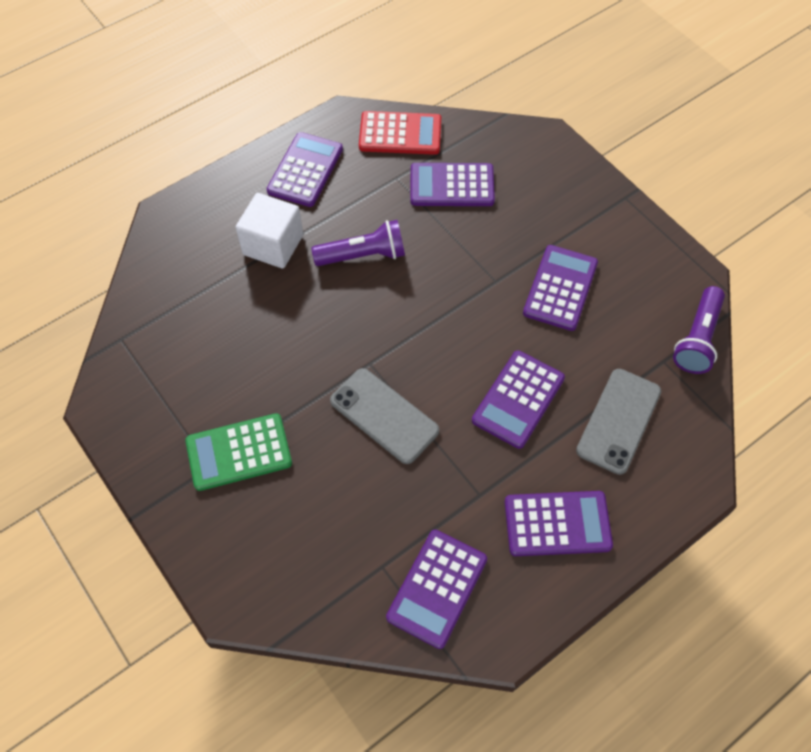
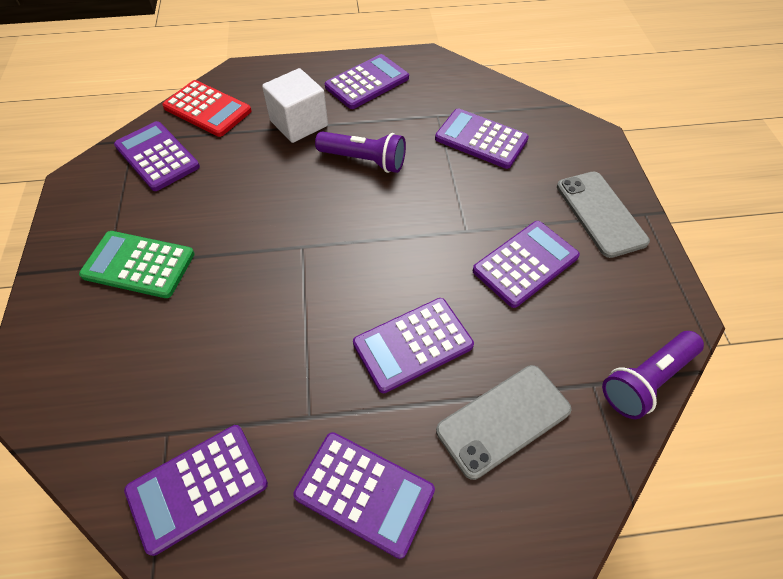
camera: 30 degrees right, 5 degrees down
grey phone [330,368,439,464] -> grey phone moved to [557,172,650,258]
red calculator [359,111,441,155] -> red calculator moved to [162,80,252,137]
none -> purple calculator [114,121,200,191]

